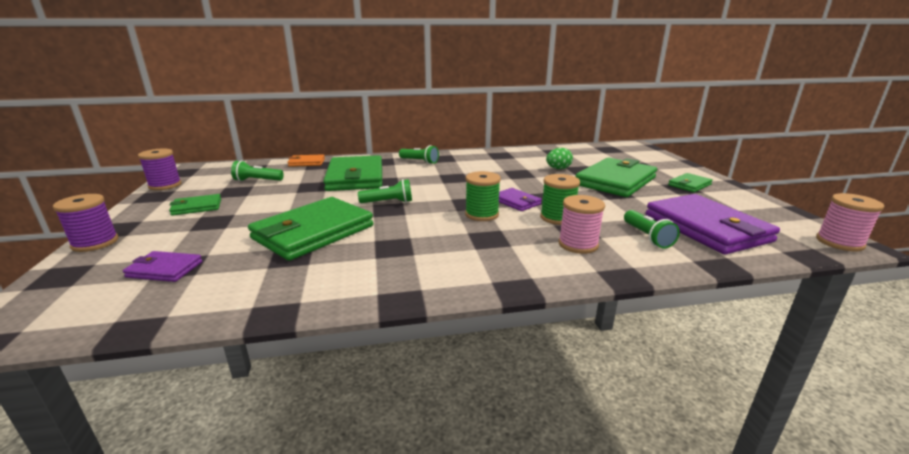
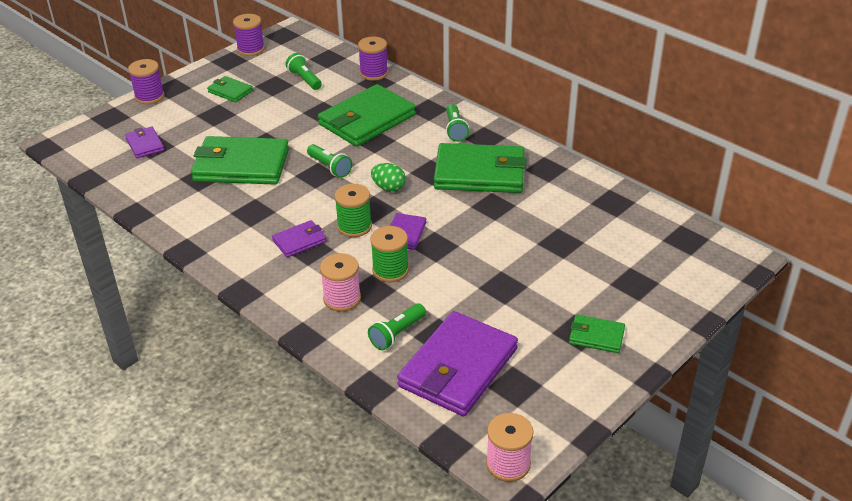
camera: 55 degrees right, 15 degrees up
orange wallet [288,154,325,167] -> purple spool [358,37,388,81]
green egg [546,148,573,169] -> green egg moved to [371,163,406,192]
green wallet [575,157,657,197] -> green wallet moved to [434,143,527,193]
none -> purple wallet [272,220,327,257]

